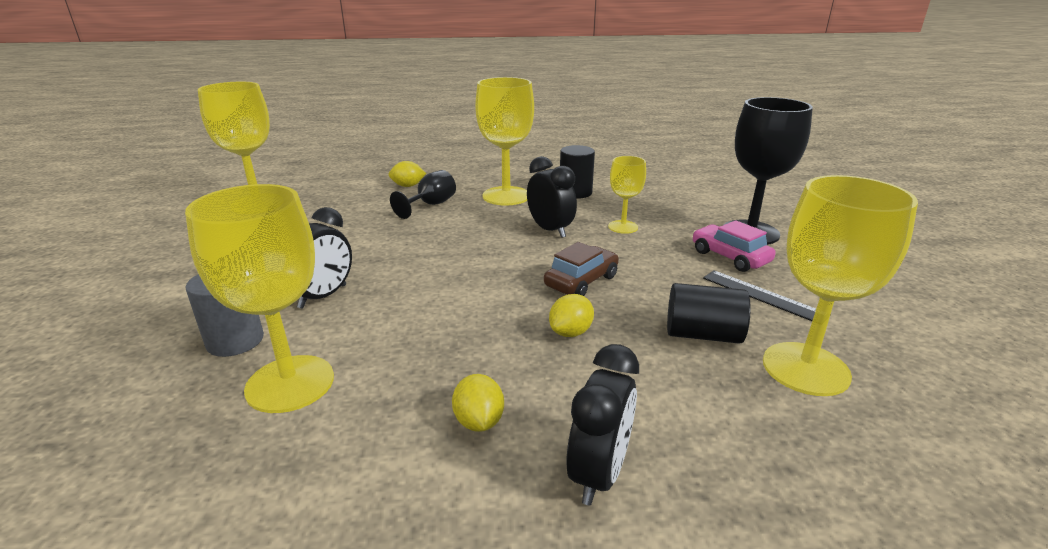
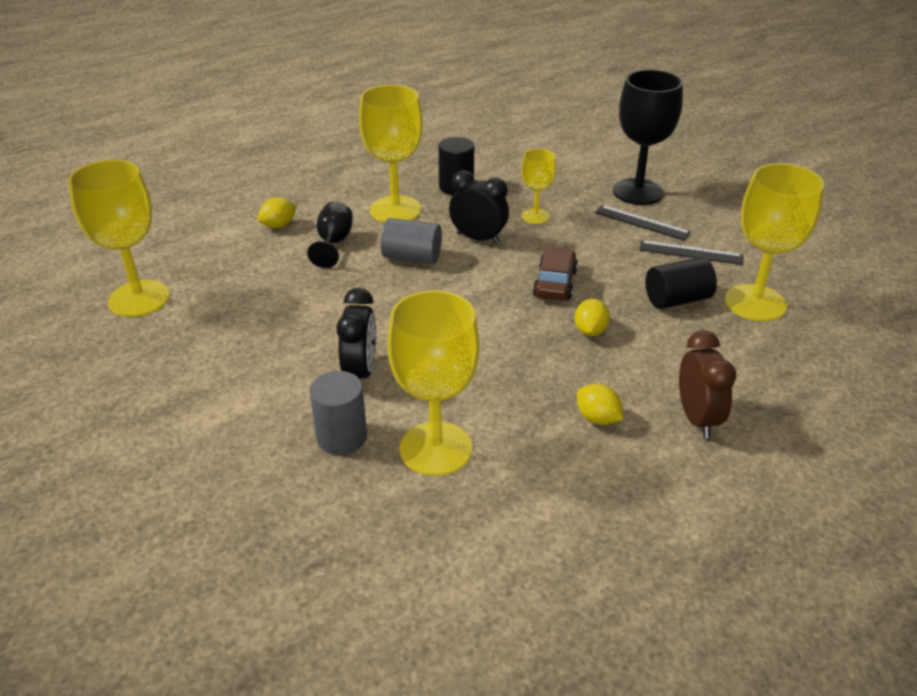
camera: 30 degrees left, 10 degrees up
black clock [567,344,639,506] -> brown clock [679,330,736,438]
pink car [693,220,776,272] -> black ruler [595,205,691,240]
none -> grey cylinder [381,218,442,264]

